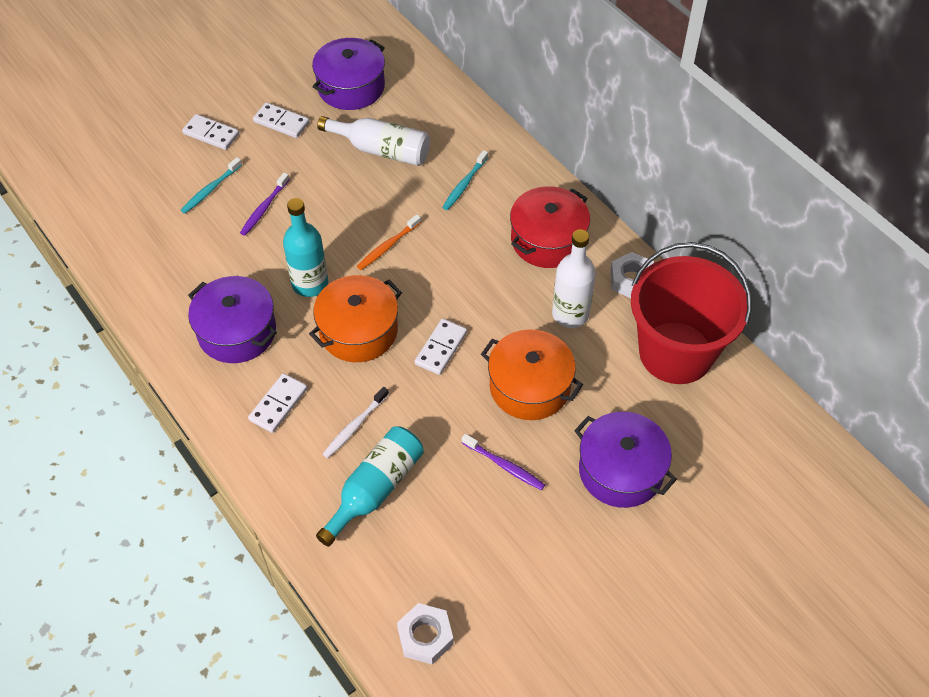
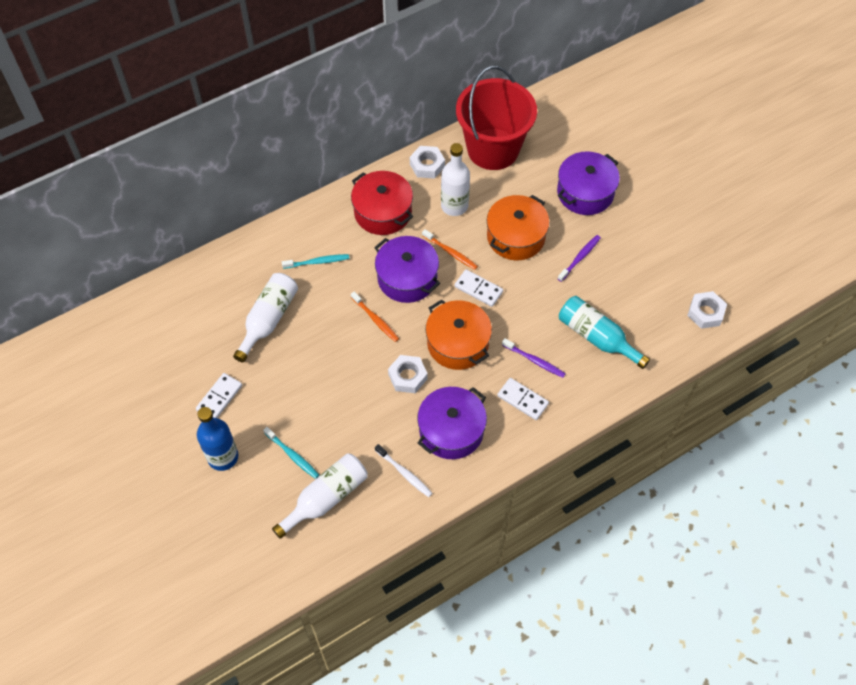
camera: 85 degrees left, 5 degrees up
white domino [182,114,239,150] -> blue bottle [197,407,238,471]
purple toothbrush [240,173,290,236] -> purple toothbrush moved to [502,338,566,378]
turquoise bottle [283,198,328,297] -> white nut [388,355,428,393]
purple pot [312,38,385,110] -> purple pot moved to [374,236,440,303]
white toothbrush [322,387,389,459] -> white toothbrush moved to [375,444,432,497]
turquoise toothbrush [442,150,488,210] -> turquoise toothbrush turned 45 degrees counterclockwise [282,254,349,269]
none -> white bottle [272,453,368,539]
none -> orange toothbrush [422,229,478,270]

